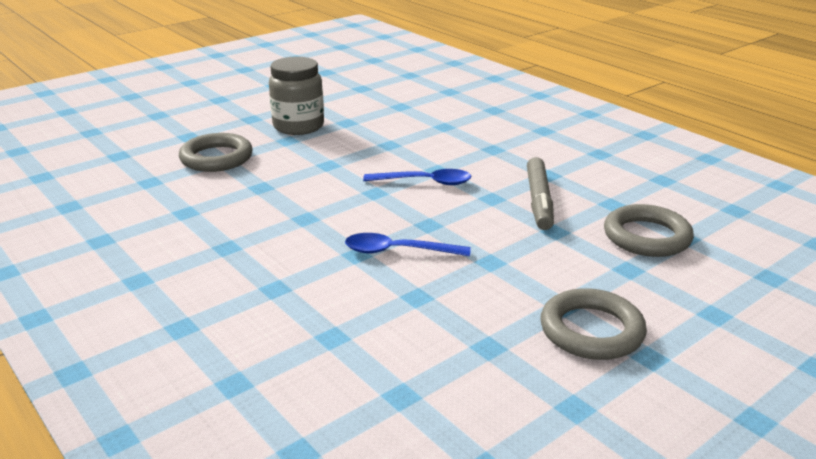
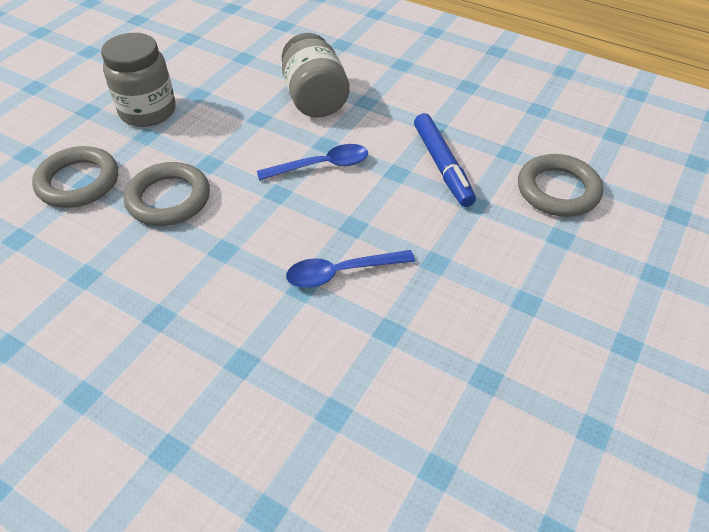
camera: 20 degrees left, 20 degrees up
grey marker [527,157,554,230] -> blue marker [414,113,476,207]
grey ring [540,288,647,360] -> grey ring moved to [124,162,210,226]
none -> grey jar [282,33,349,118]

